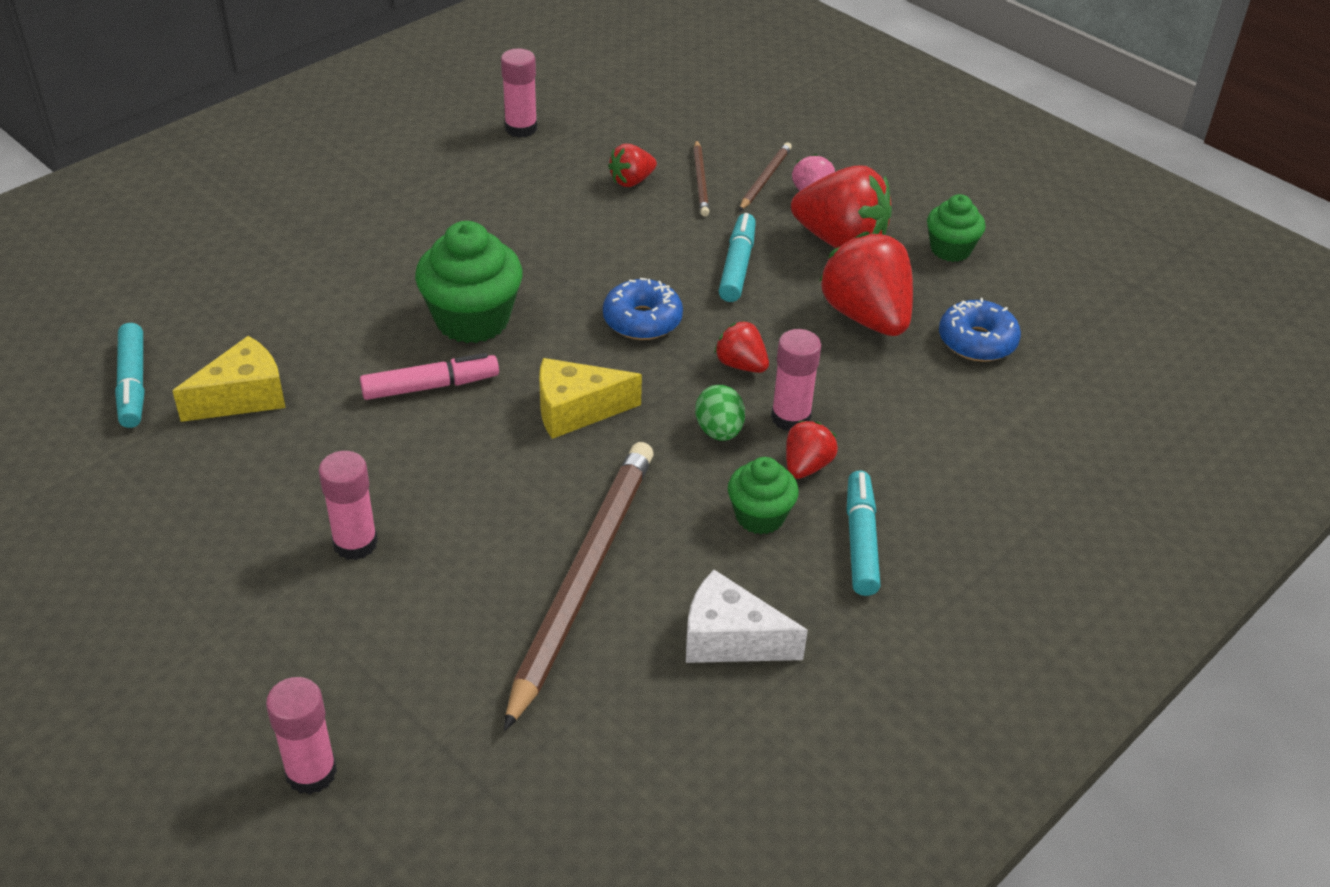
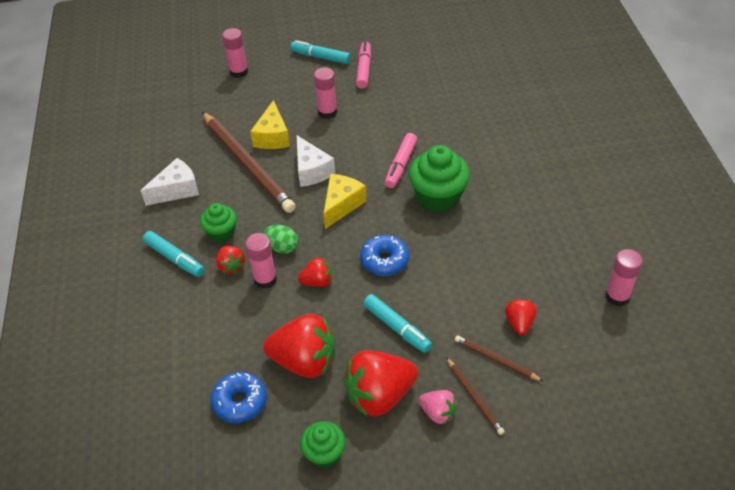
camera: 130 degrees right, 5 degrees up
turquoise marker [115,323,145,428] -> turquoise marker moved to [290,40,351,64]
yellow cheese [173,336,286,422] -> yellow cheese moved to [250,100,290,149]
none -> white cheese [297,135,335,187]
none -> pink marker [356,41,371,89]

